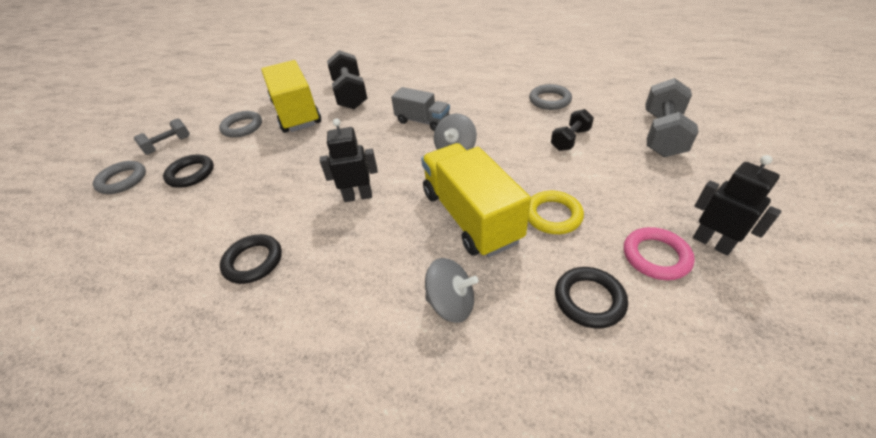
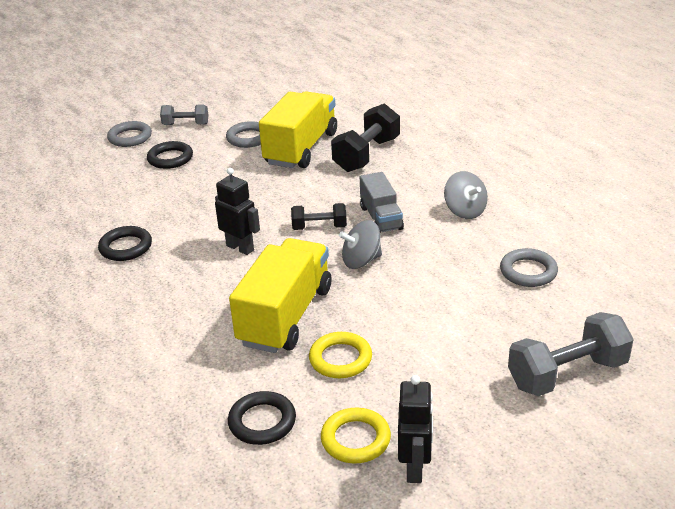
camera: 45 degrees right, 10 degrees down
grey spinning top [425,258,479,323] -> grey spinning top moved to [444,171,488,219]
black dumbbell [551,109,594,151] -> black dumbbell moved to [291,203,347,230]
pink ring [624,227,695,280] -> yellow ring [321,408,391,463]

